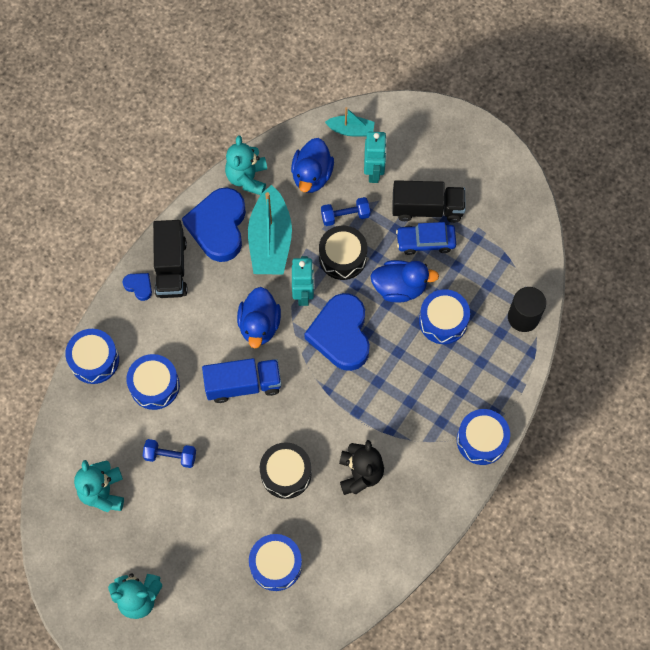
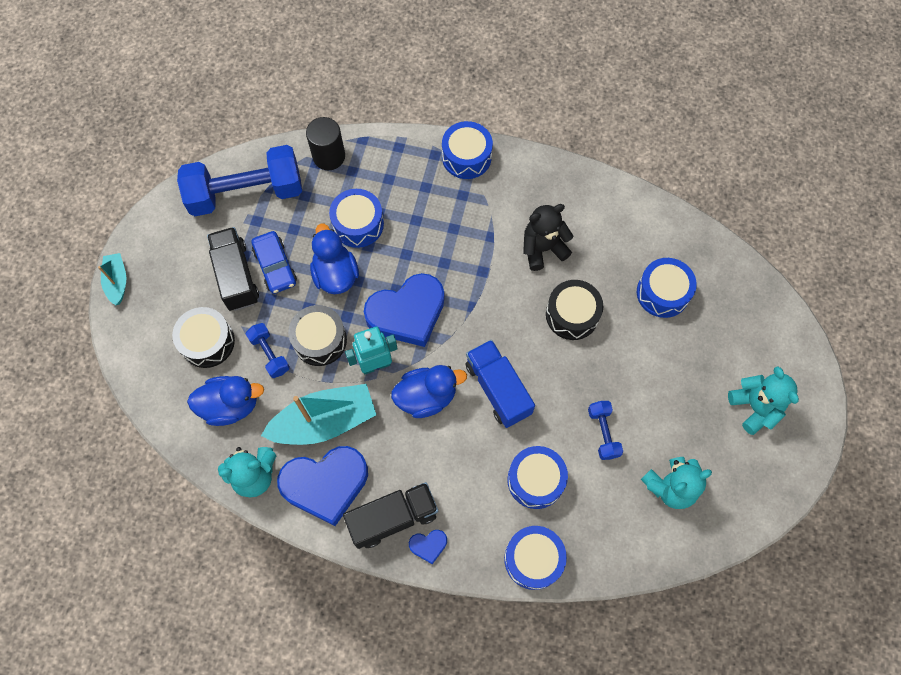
camera: 110 degrees left, 0 degrees up
blue heart [123,273,152,301] -> blue heart turned 120 degrees counterclockwise [409,530,447,564]
turquoise boat [325,107,375,137] -> turquoise boat moved to [98,253,126,305]
turquoise robot [364,132,387,183] -> black drum [172,307,235,368]
none -> blue dumbbell [177,145,302,216]

